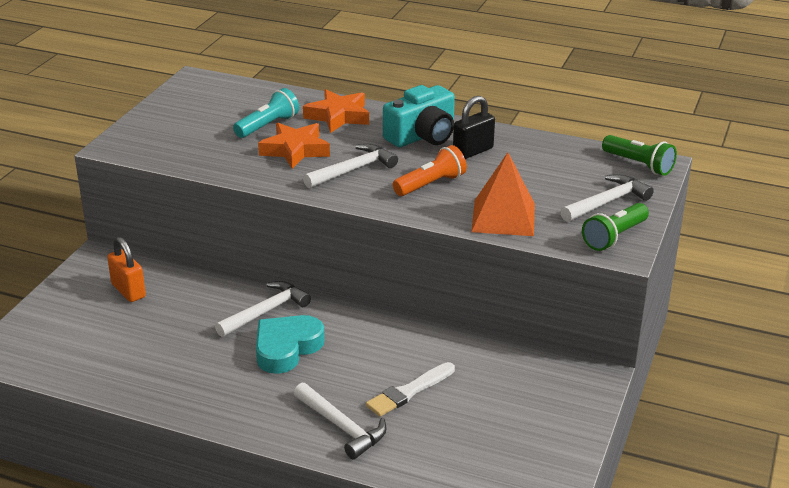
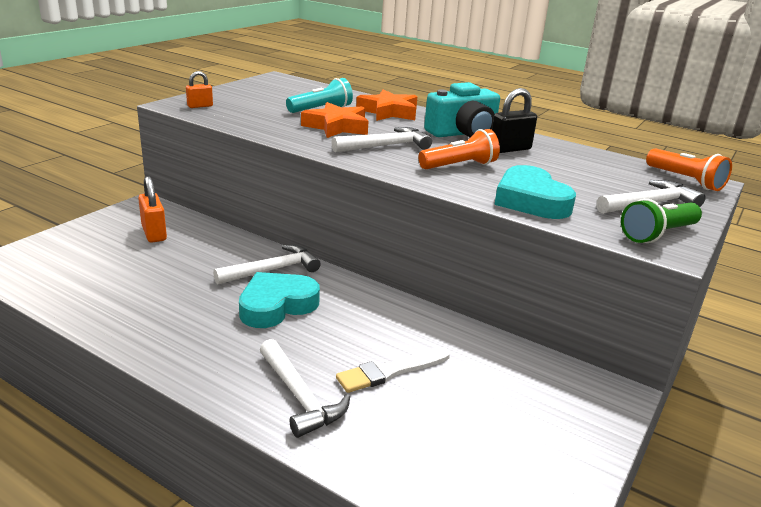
camera: 10 degrees right, 5 degrees down
orange pyramid [471,153,535,236] -> turquoise heart [494,165,576,219]
green flashlight [602,135,677,176] -> orange flashlight [646,148,732,191]
none -> orange padlock [186,71,213,108]

